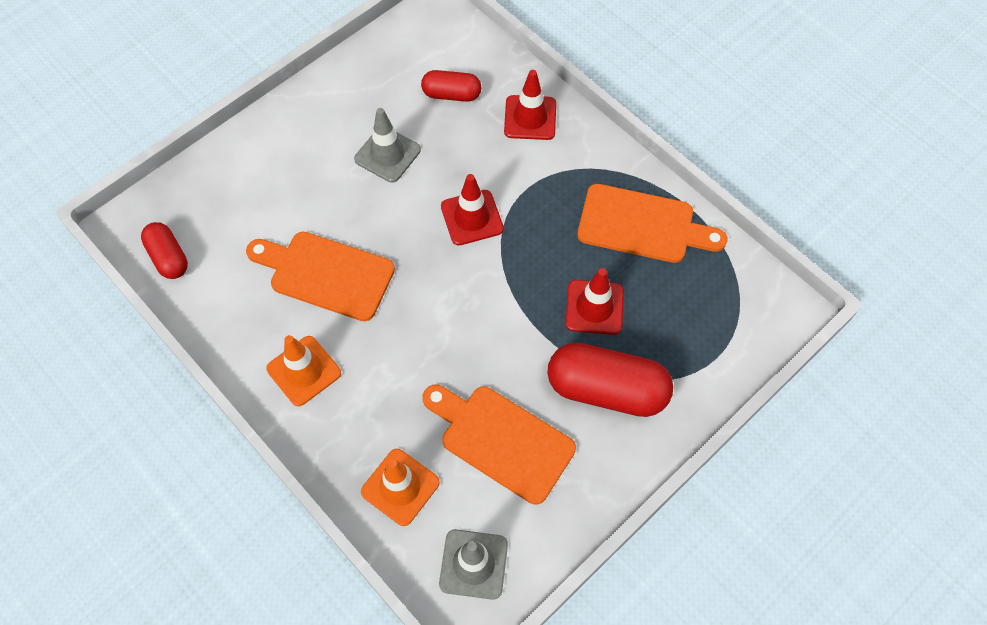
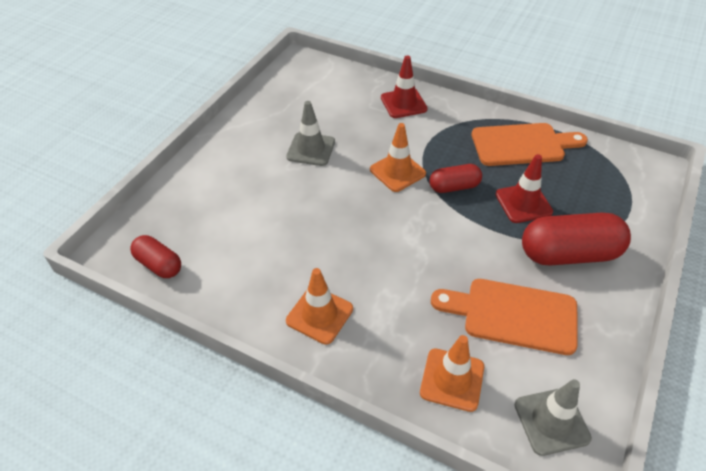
camera: 20 degrees left, 15 degrees down
orange cutting board [246,232,395,321] -> none
red capsule [421,70,481,102] -> red capsule moved to [429,164,482,193]
red traffic cone [441,174,504,245] -> orange traffic cone [370,123,426,192]

